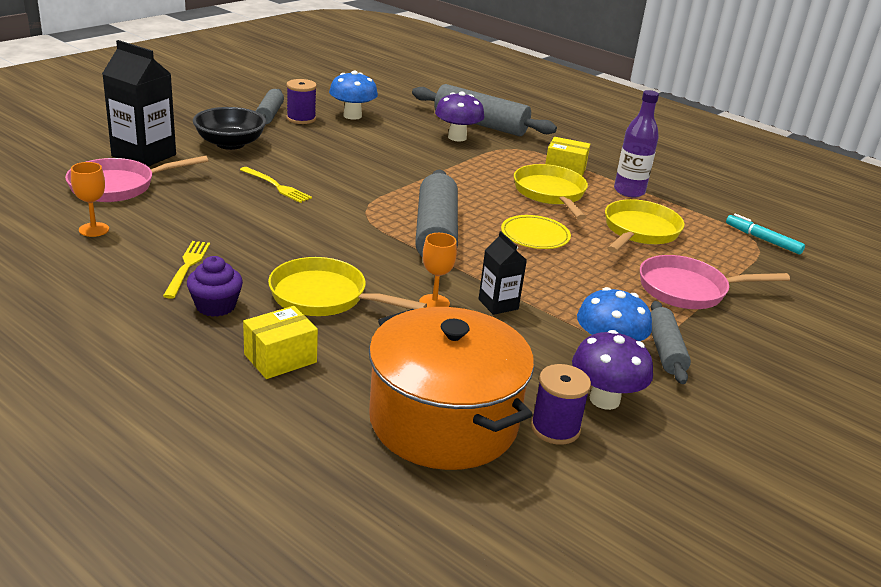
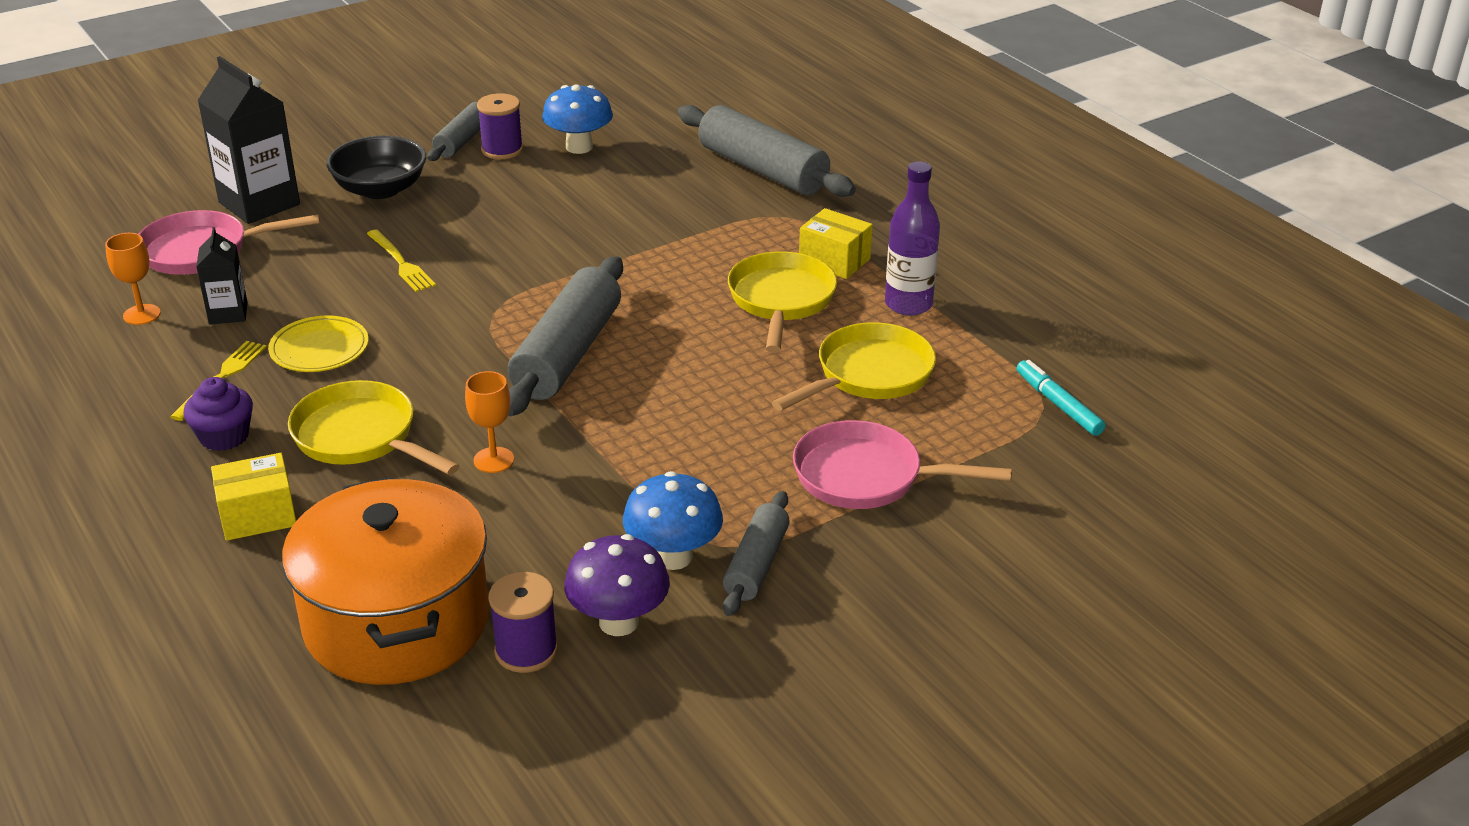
camera: 20 degrees right, 5 degrees up
purple mushroom [435,91,485,141] -> none
black carton [479,231,527,315] -> black carton moved to [196,227,248,325]
yellow plate [501,215,571,249] -> yellow plate moved to [268,316,368,372]

